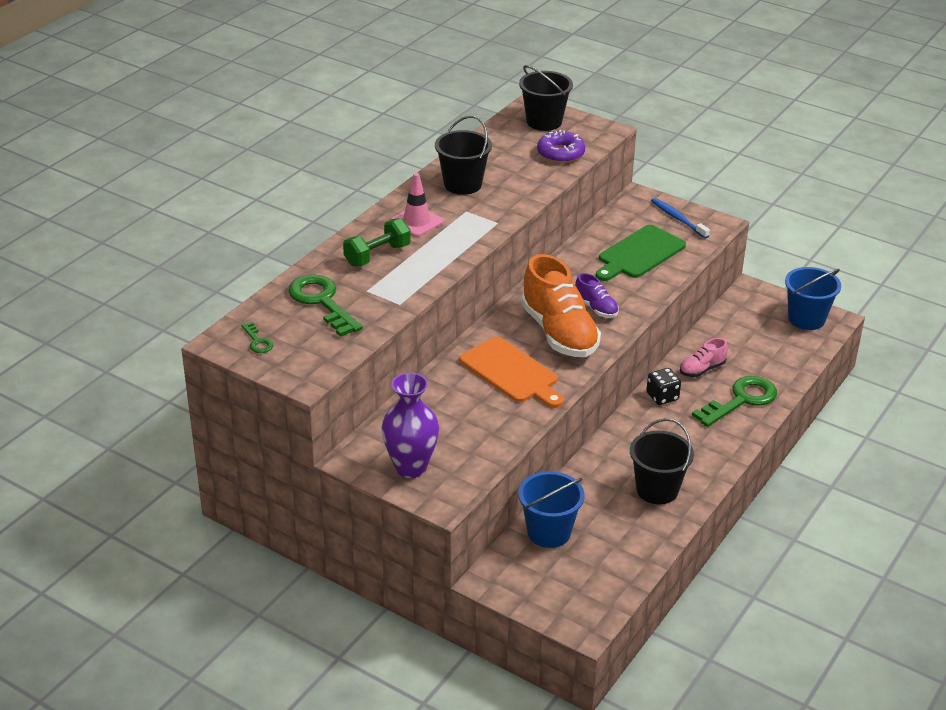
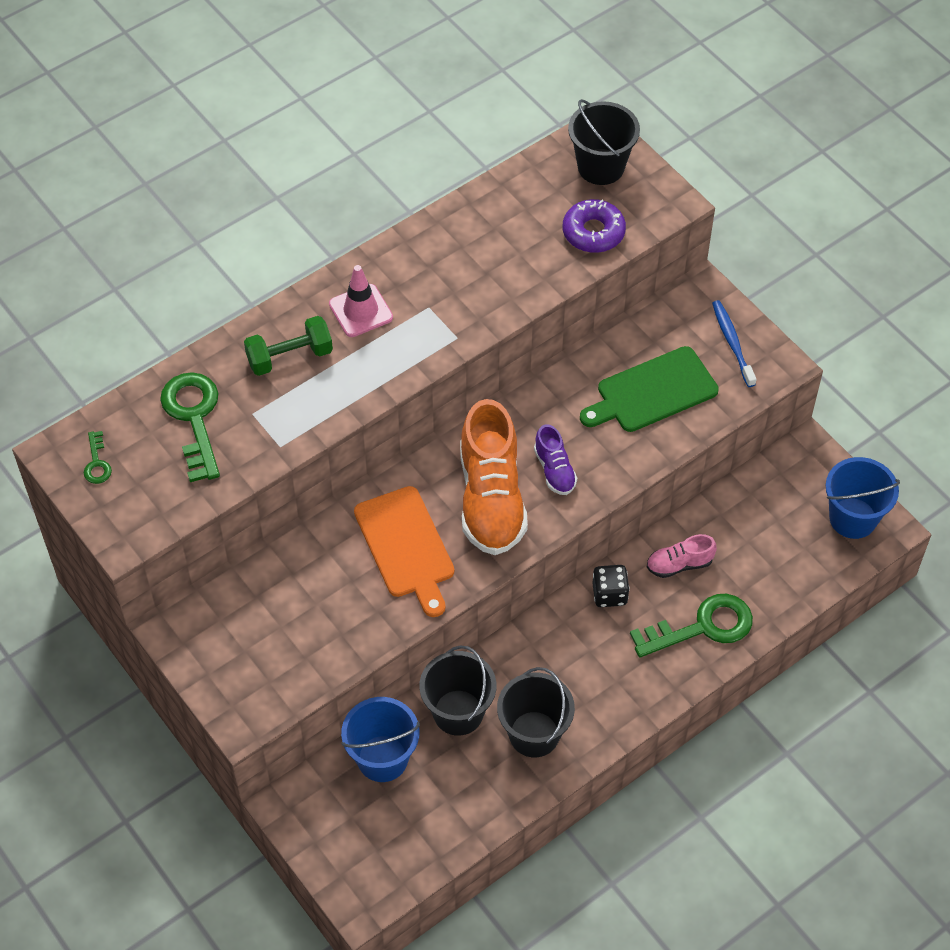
camera: 20 degrees right, 20 degrees up
purple vase [382,373,439,478] -> none
black bucket [435,116,492,195] -> black bucket moved to [419,646,496,736]

